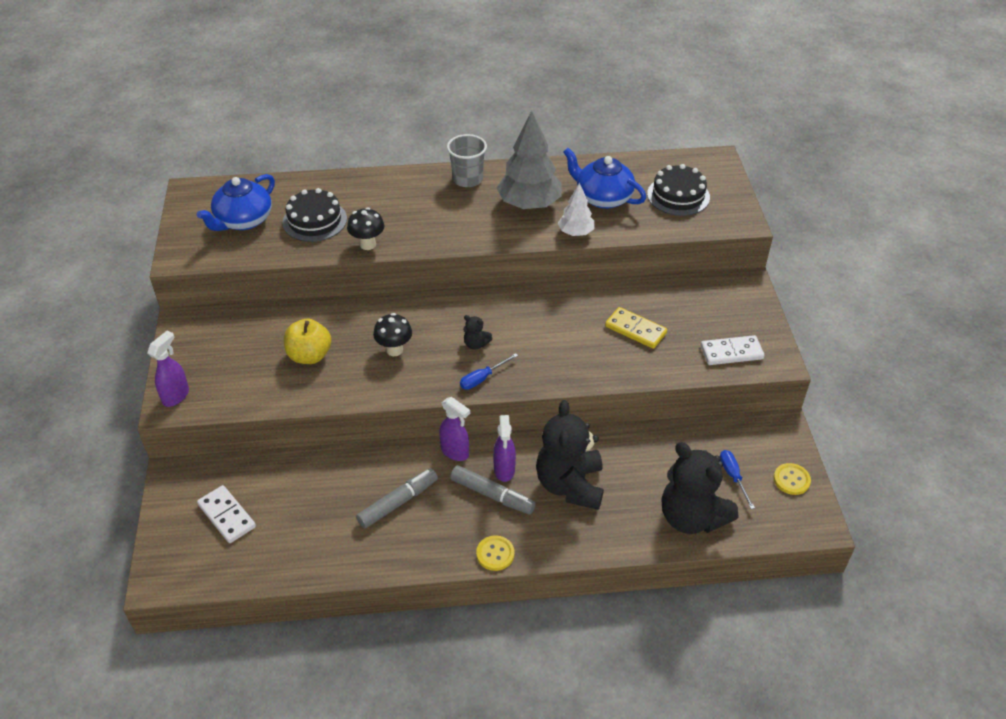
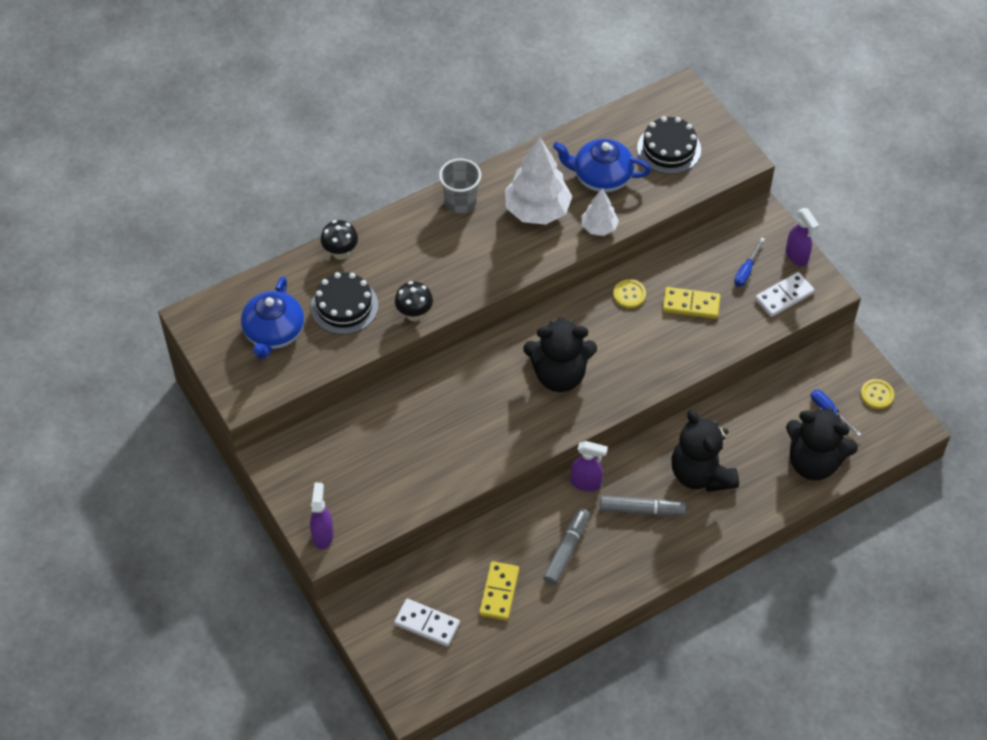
camera: 25 degrees left, 10 degrees up
yellow apple [284,318,331,364] -> none
black mushroom [373,313,412,356] -> black mushroom moved to [321,220,358,260]
blue screwdriver [460,353,518,390] -> blue screwdriver moved to [734,237,765,287]
black teddy bear [463,315,493,350] -> black teddy bear [523,317,597,392], size x2.41
yellow button [476,536,514,571] -> yellow button moved to [613,279,646,308]
purple spray bottle [493,415,516,482] -> purple spray bottle moved to [786,208,819,266]
grey tree [497,111,561,209] -> white tree [505,137,573,225]
none -> yellow domino [479,561,519,621]

